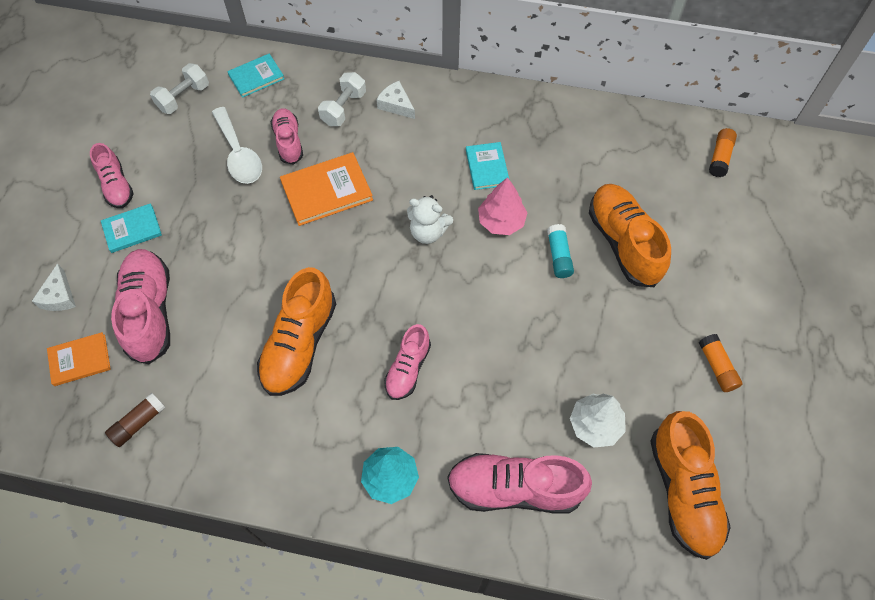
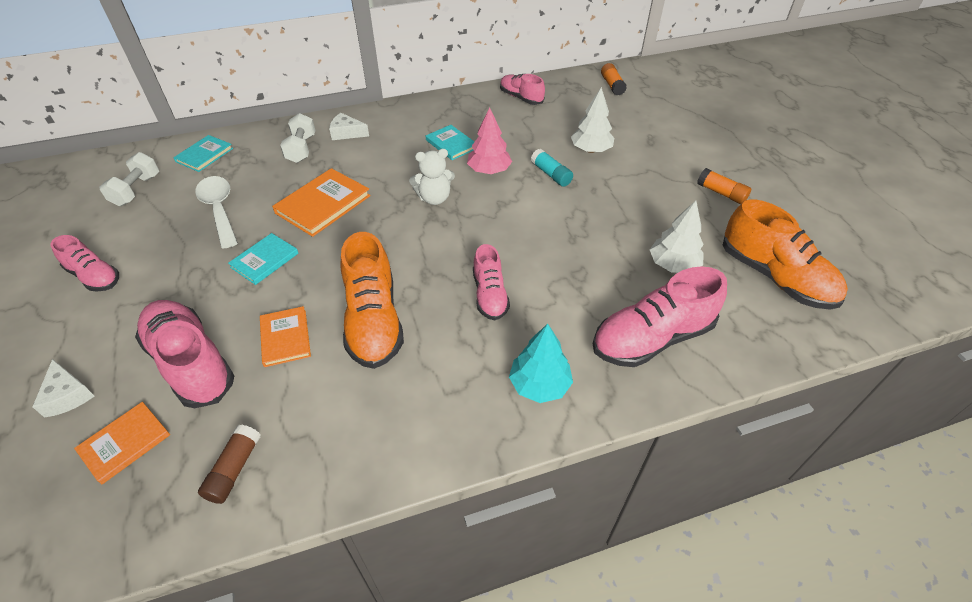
camera: 30 degrees left, 15 degrees down
turquoise book [101,203,162,253] -> turquoise book moved to [228,233,299,285]
white spoon [212,107,262,184] -> white spoon turned 150 degrees counterclockwise [195,176,238,249]
pink shoe [271,108,303,165] -> pink shoe moved to [500,74,545,105]
orange shoe [589,184,671,287] -> white tree [571,87,614,153]
none -> orange book [260,306,311,367]

